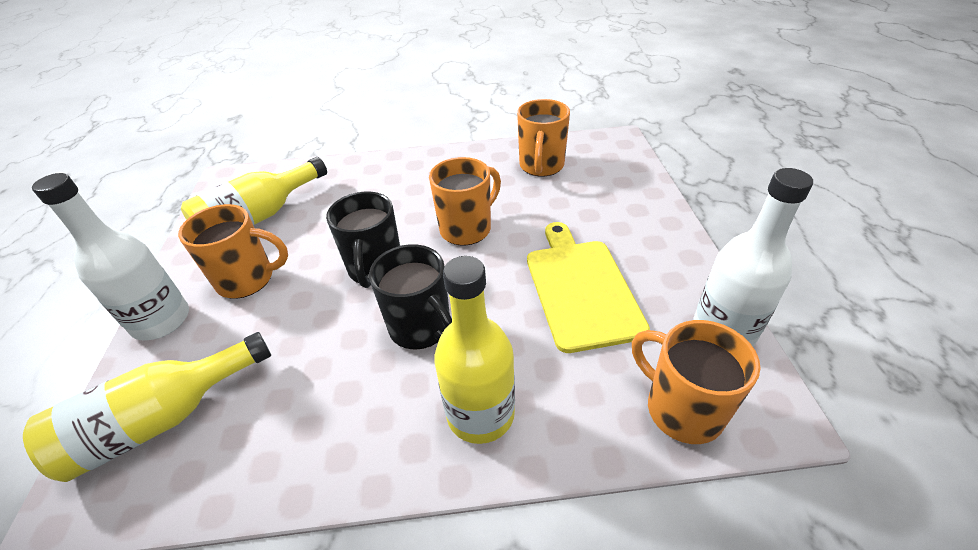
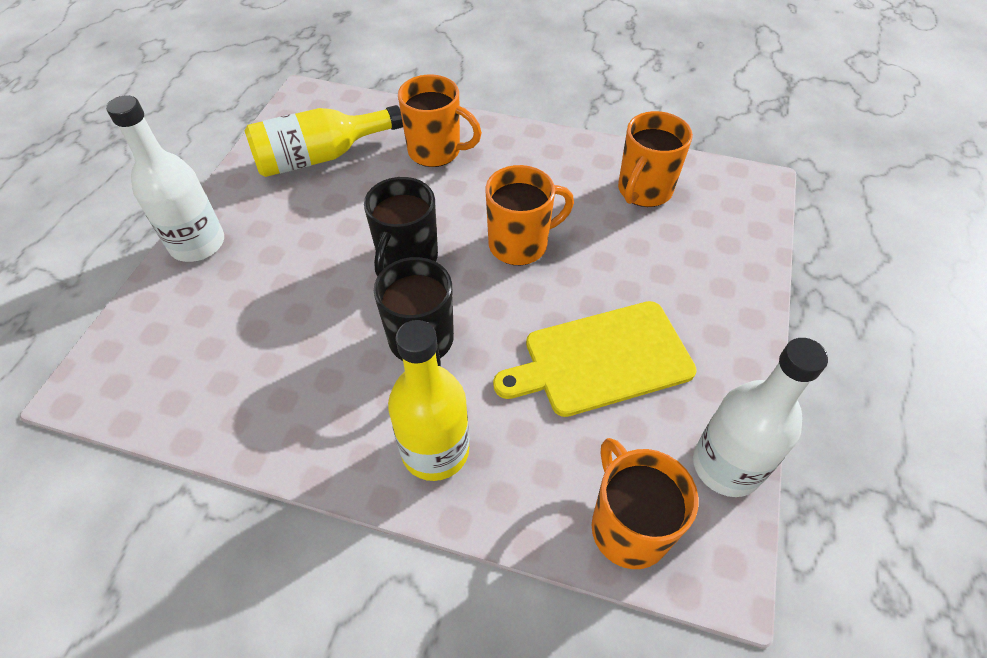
camera: 20 degrees right, 10 degrees up
yellow bottle [23,332,271,482] -> none
orange mug [178,204,288,299] -> orange mug moved to [398,75,482,167]
yellow cutting board [527,222,650,353] -> yellow cutting board turned 120 degrees counterclockwise [493,301,697,417]

